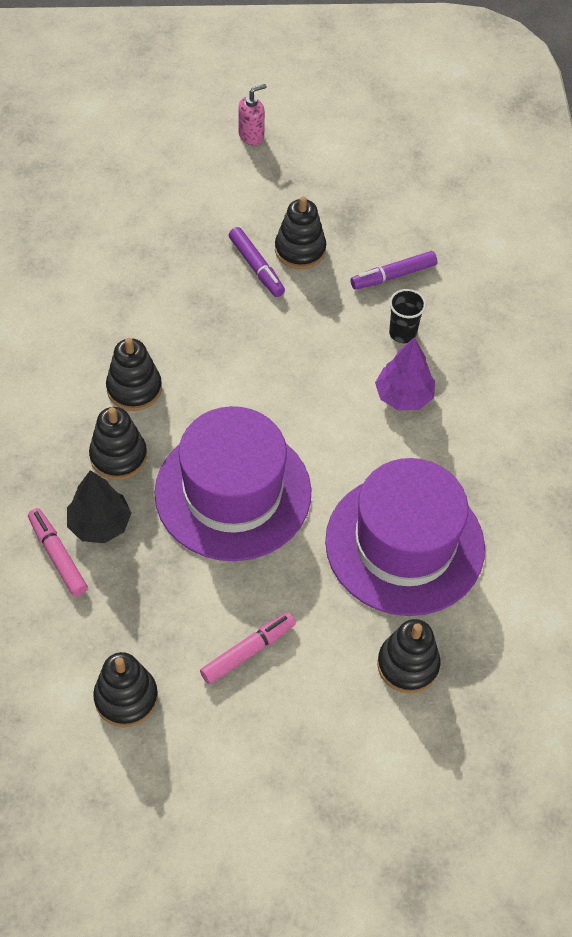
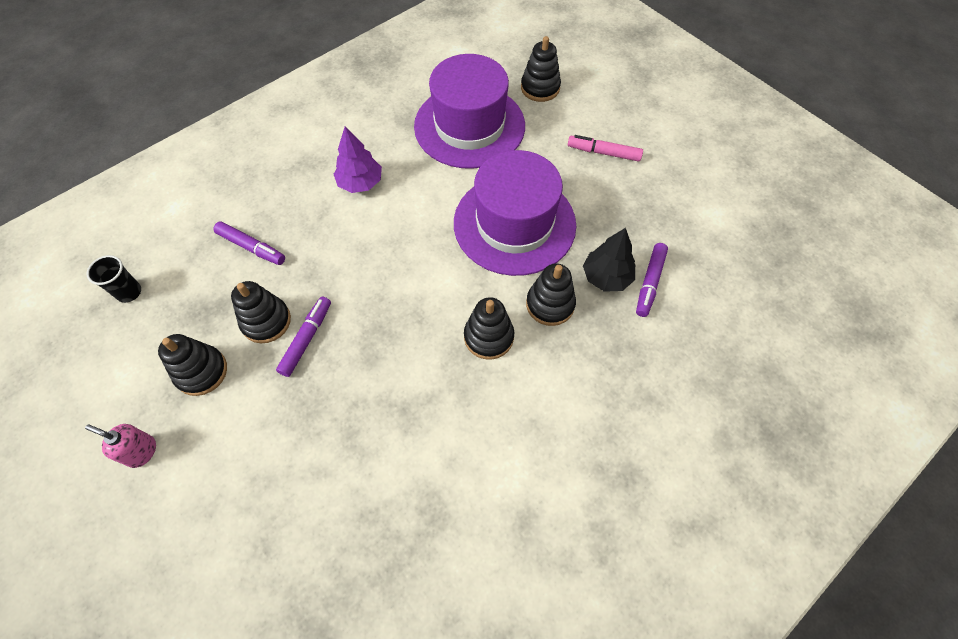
camera: 125 degrees left, 5 degrees up
pink marker [28,508,88,597] -> purple marker [636,243,668,317]
black stacking toy [93,652,158,727] -> black stacking toy moved to [158,334,227,396]
black cup [389,289,426,343] -> black cup moved to [87,255,141,303]

